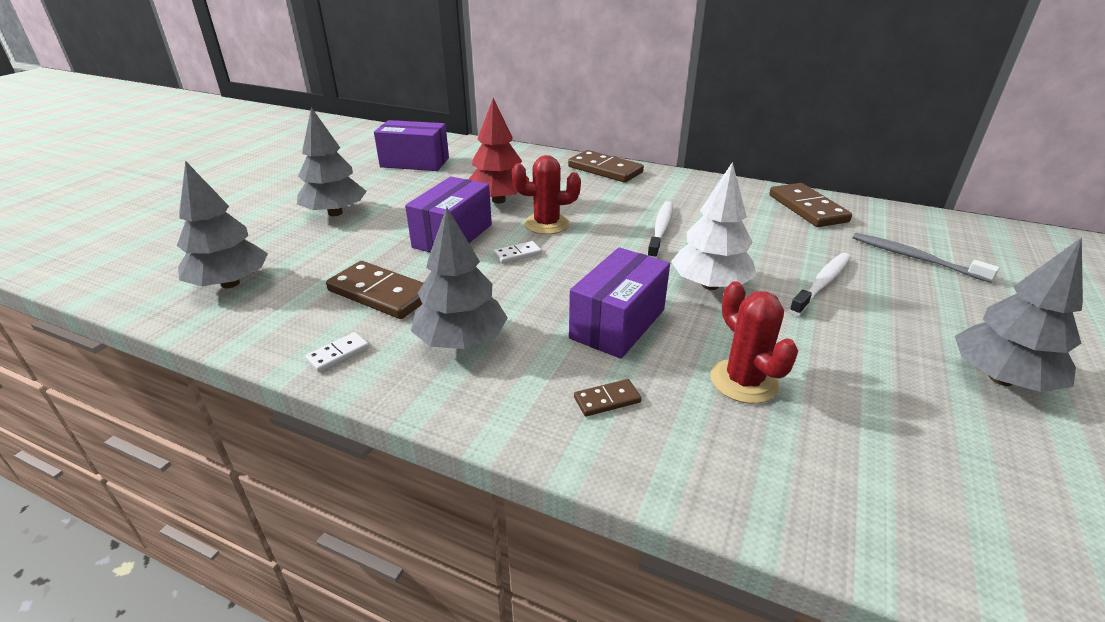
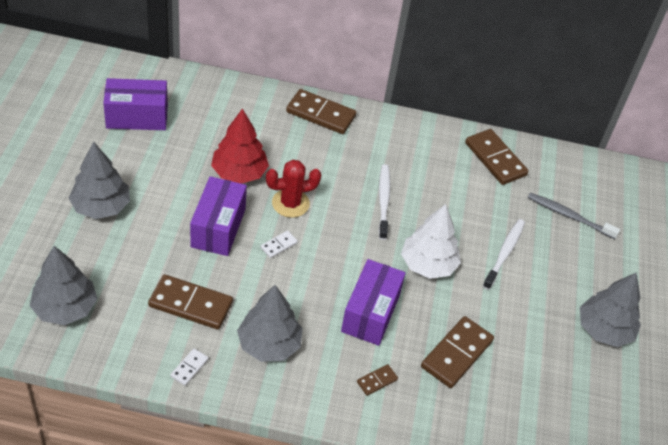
camera: 20 degrees left, 15 degrees up
red cactus [711,281,798,404] -> brown domino [421,316,494,388]

